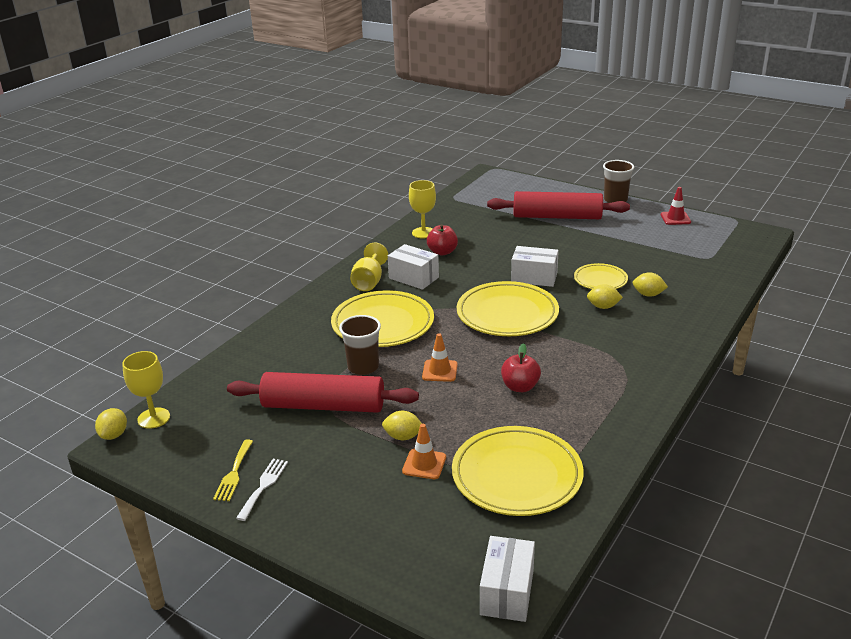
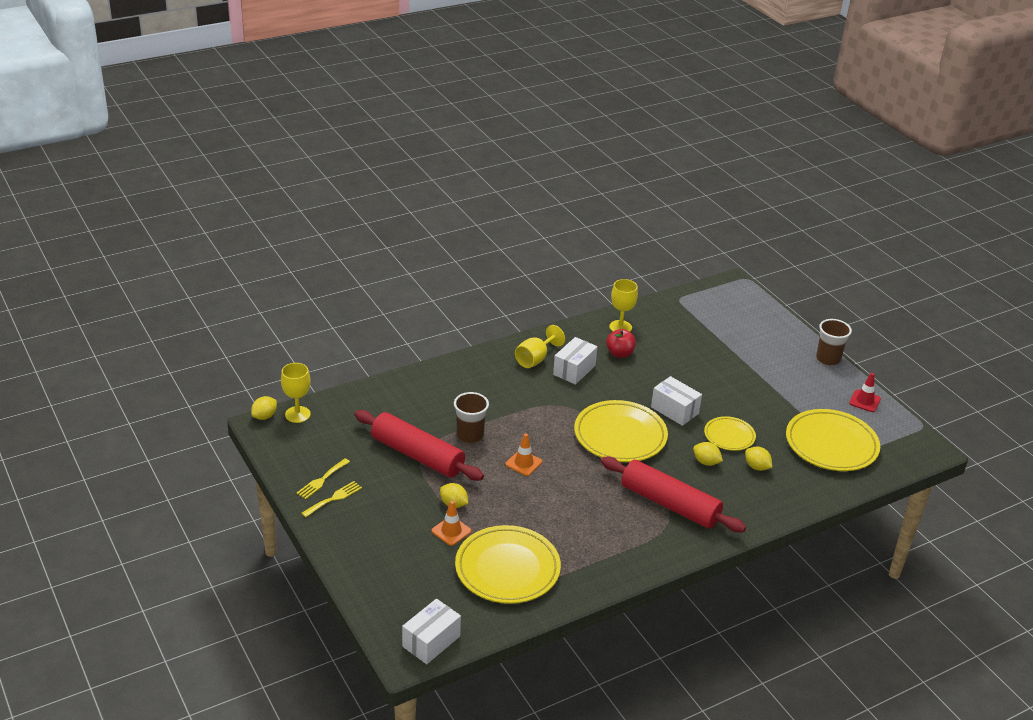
camera: 25 degrees right, 5 degrees up
white fork [236,459,288,521] -> yellow fork [301,481,362,517]
yellow plate [331,290,434,347] -> yellow plate moved to [786,409,880,471]
white box [388,244,439,290] -> white box turned 60 degrees clockwise [553,337,598,385]
red rolling pin [487,191,630,219] -> red rolling pin moved to [601,457,746,532]
red apple [501,343,541,392] -> none

